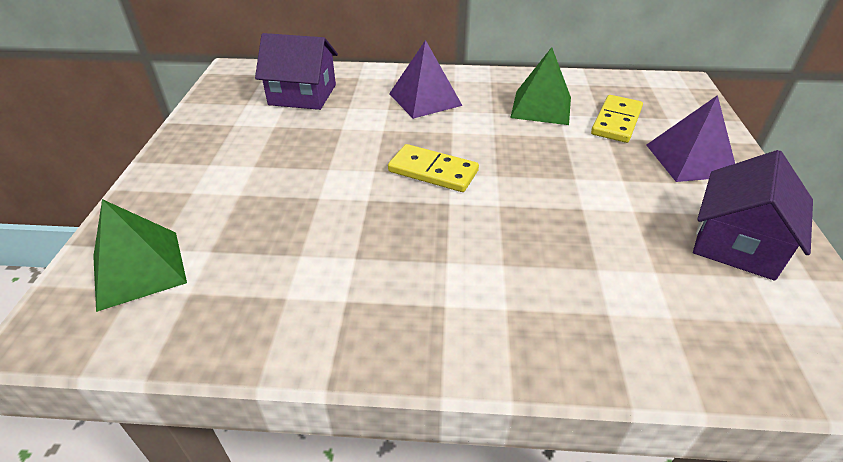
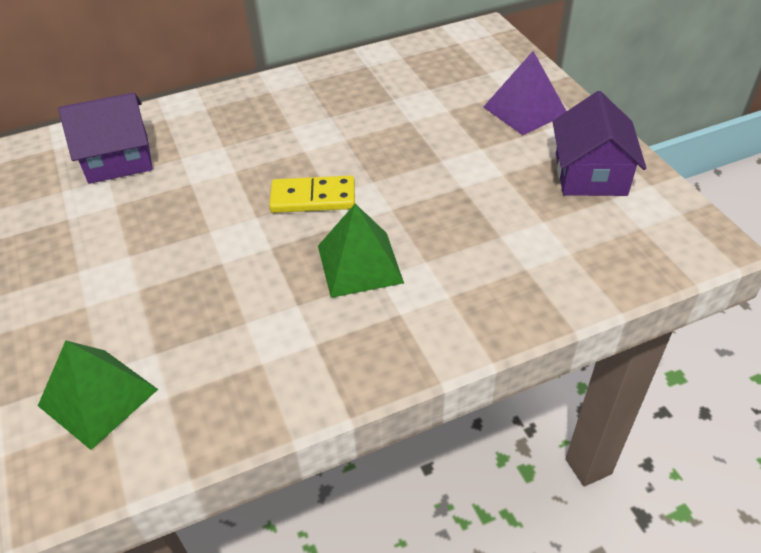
camera: 25 degrees left, 5 degrees up
purple pyramid [389,40,463,119] -> none
green pyramid [510,47,571,125] -> green pyramid moved to [318,204,404,298]
yellow domino [591,95,643,143] -> none

